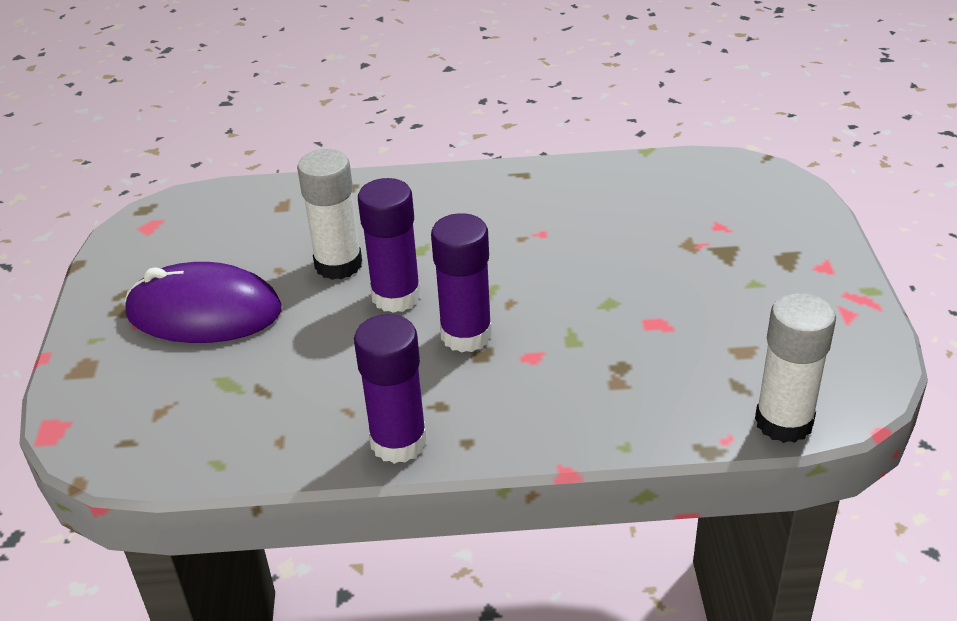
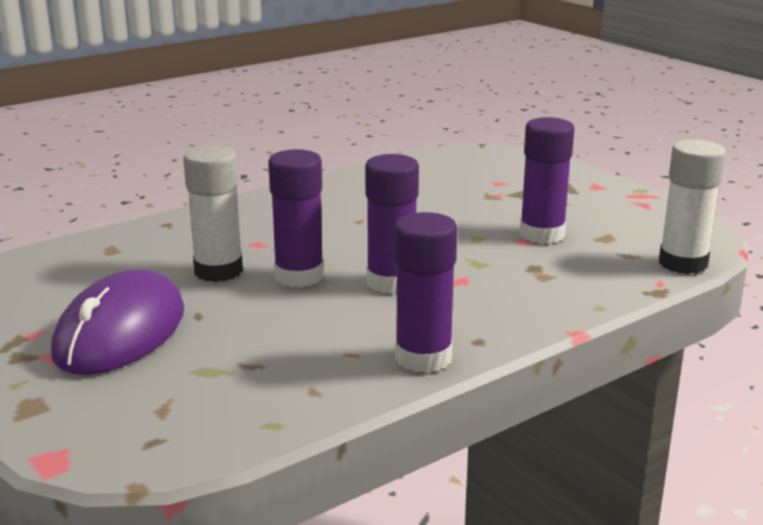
camera: 35 degrees left, 15 degrees down
purple mouse [125,262,282,343] -> purple mouse turned 45 degrees counterclockwise [51,270,184,375]
none -> purple glue stick [520,117,575,244]

